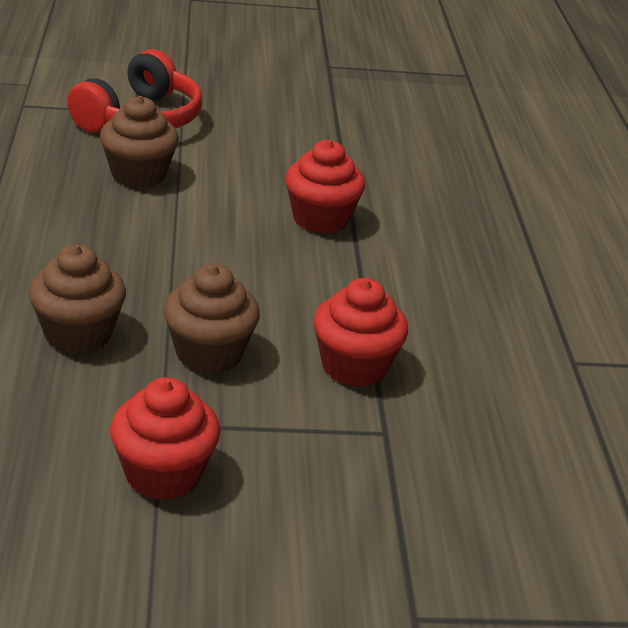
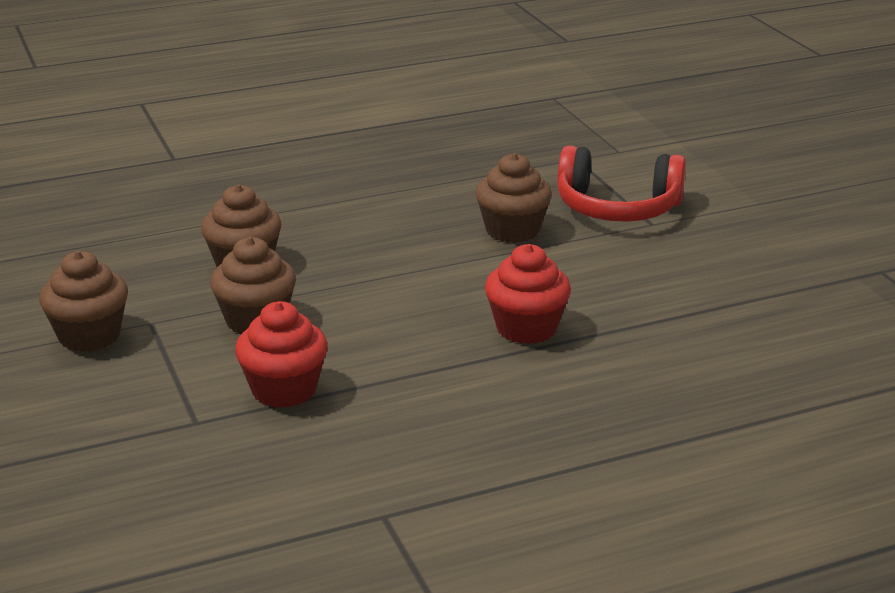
camera: 75 degrees right, 5 degrees down
red cupcake [110,377,220,500] -> brown cupcake [39,251,128,352]

